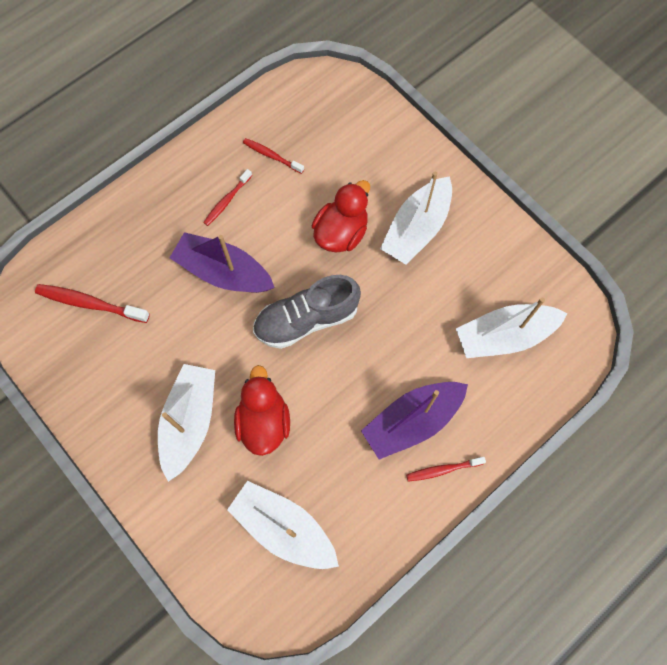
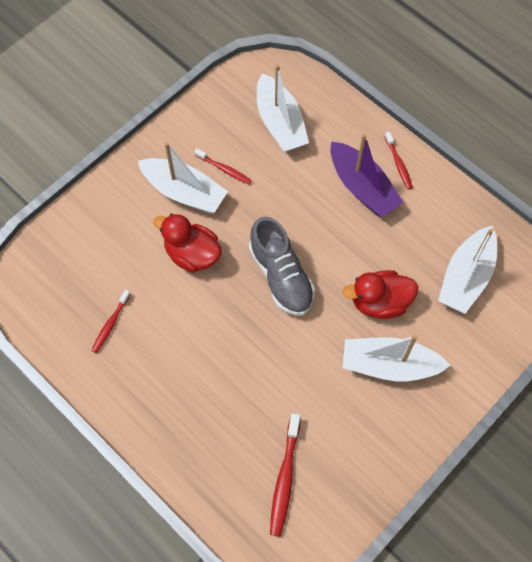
camera: 95 degrees left, 5 degrees down
purple boat [170,232,275,293] -> none
red toothbrush [203,169,252,226] -> red toothbrush moved to [194,148,252,184]

